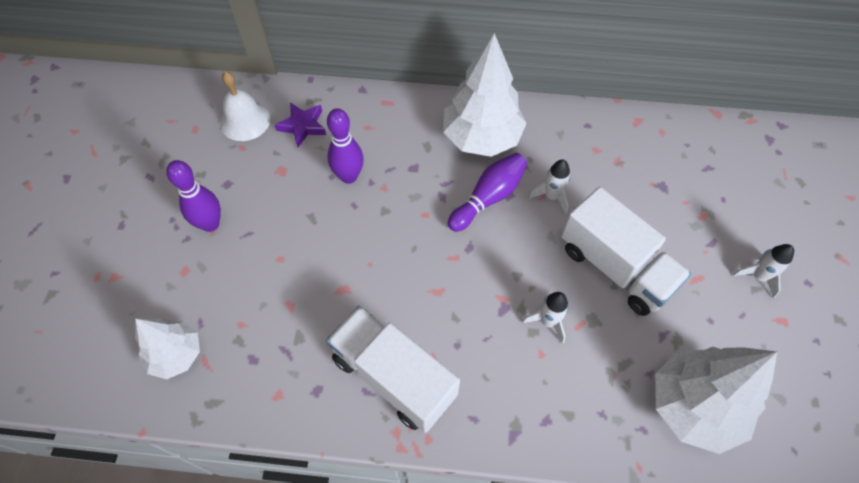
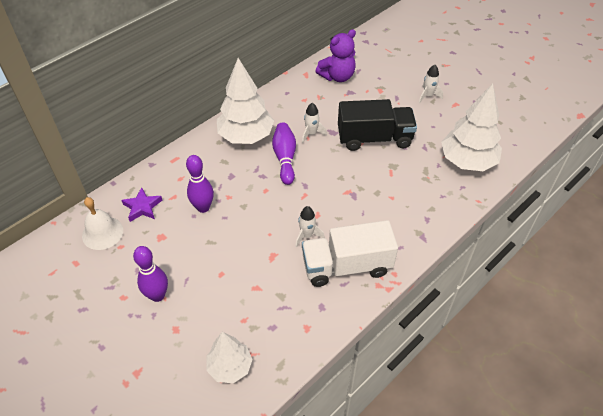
camera: 50 degrees left, 10 degrees down
white rocket [523,292,568,344] -> white rocket moved to [295,206,325,247]
white truck [561,187,691,316] -> black truck [338,99,417,151]
none -> purple teddy bear [316,29,356,82]

